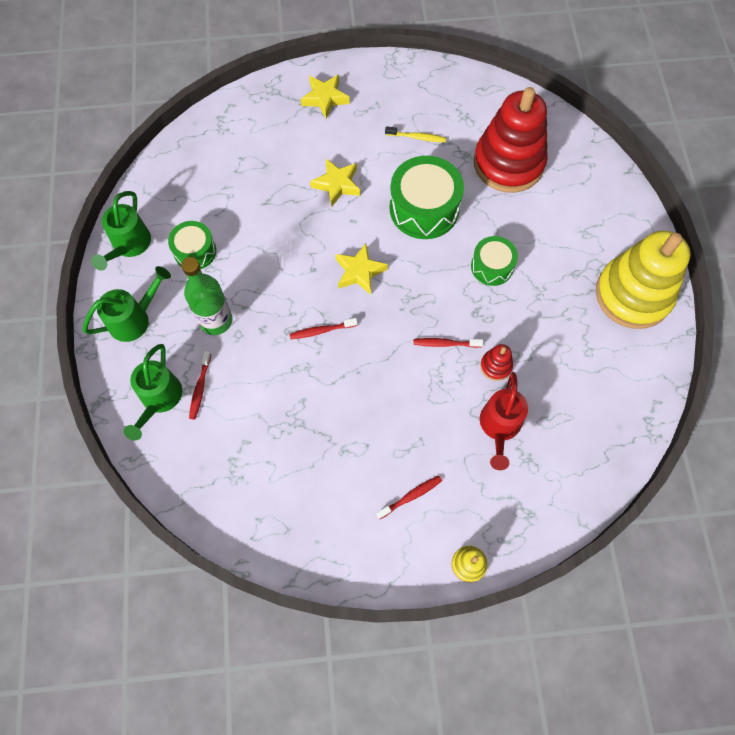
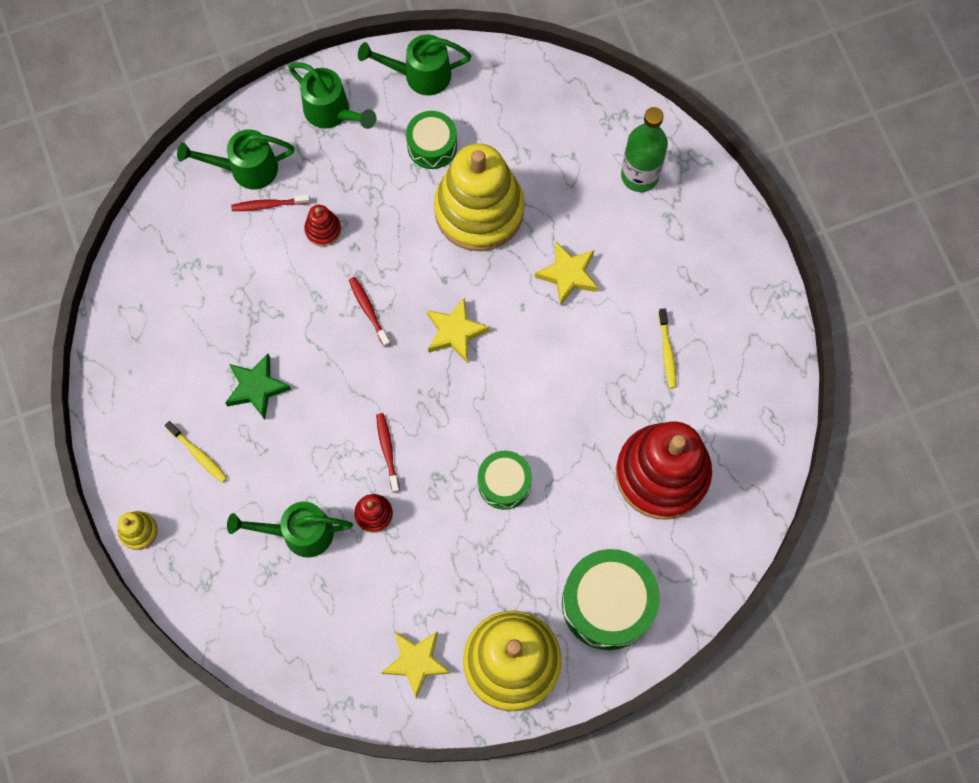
camera: 75 degrees right, 5 degrees up
green bottle [181,257,232,335] -> green bottle moved to [621,107,668,192]
yellow star [301,74,350,119] -> yellow star moved to [381,631,451,699]
red toothbrush [376,475,442,519] -> yellow toothbrush [165,421,227,483]
green drum [390,156,464,239] -> green drum moved to [562,549,660,650]
red watering can [480,372,528,470] -> green watering can [227,502,353,558]
none -> green star [225,354,291,420]
none -> red stacking toy [304,205,341,246]
none -> yellow stacking toy [434,144,524,251]

